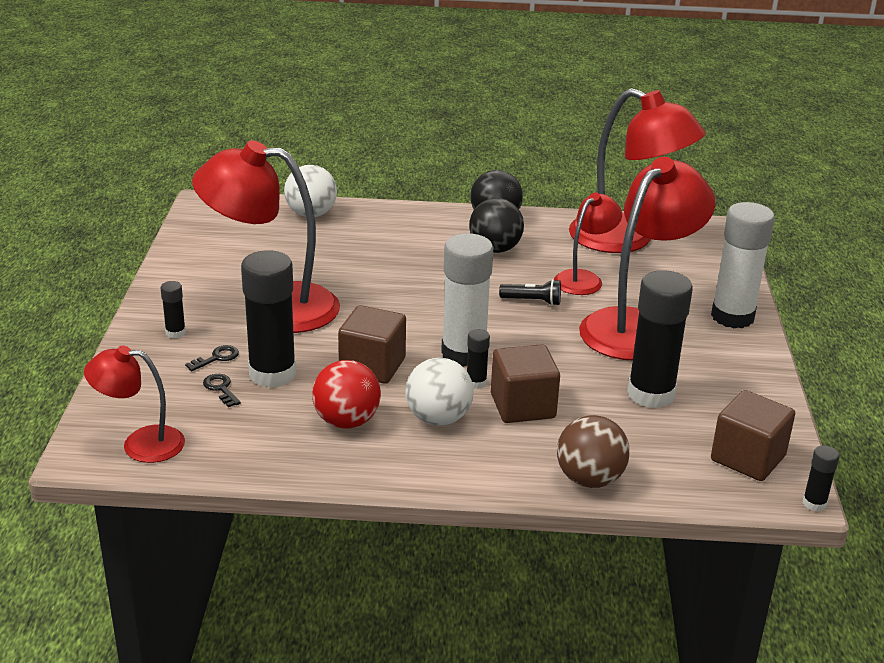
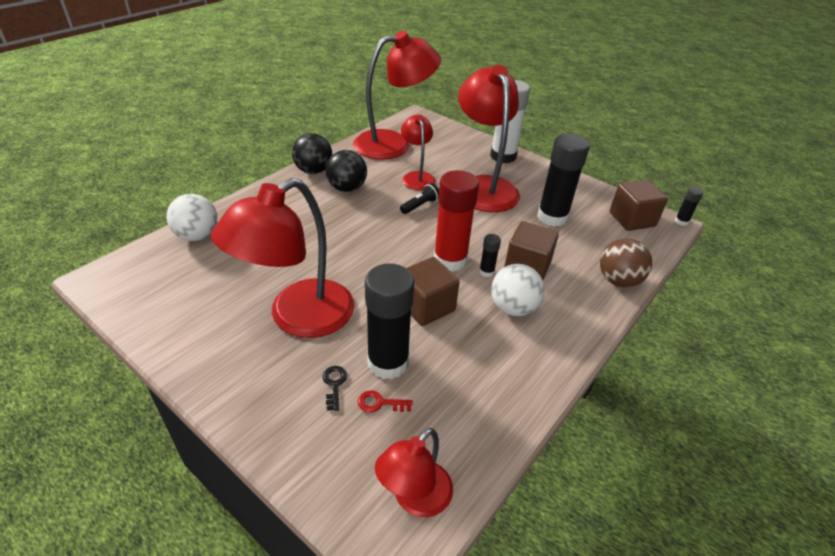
camera: 55 degrees left, 10 degrees up
black glue stick [160,281,186,338] -> none
black key [203,374,241,407] -> red key [358,390,413,412]
red ball [312,360,381,429] -> none
white glue stick [441,233,493,367] -> red glue stick [434,170,479,272]

